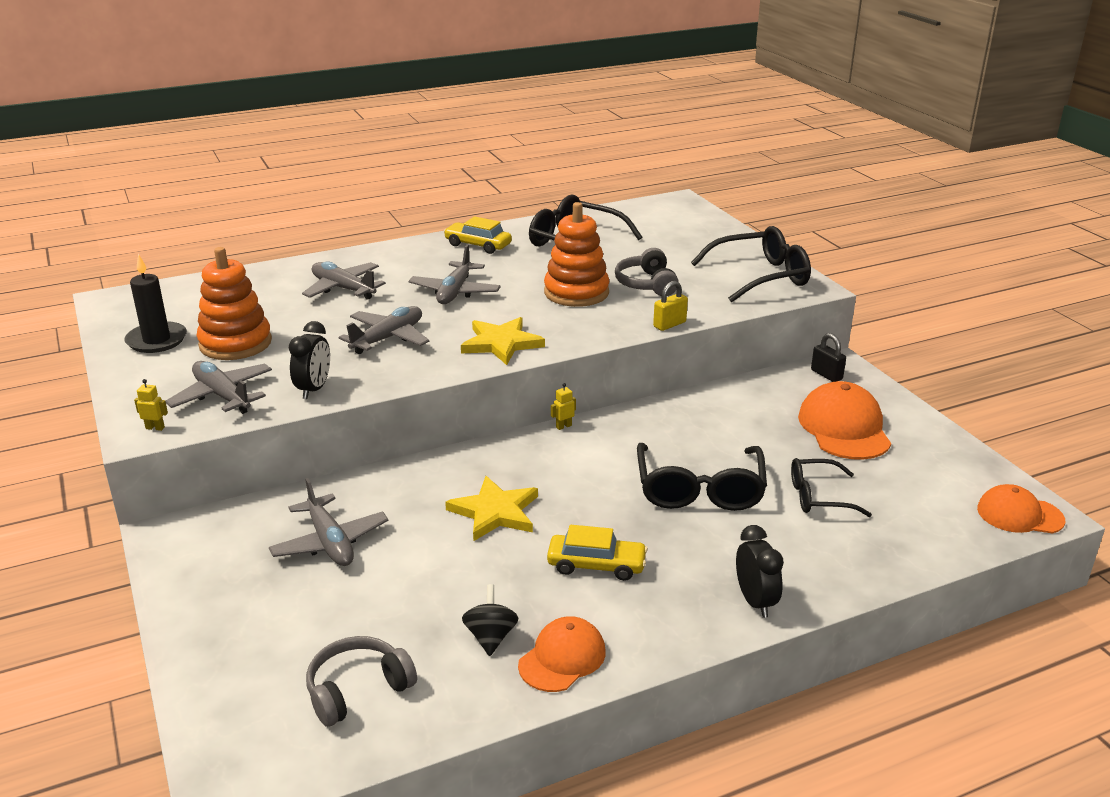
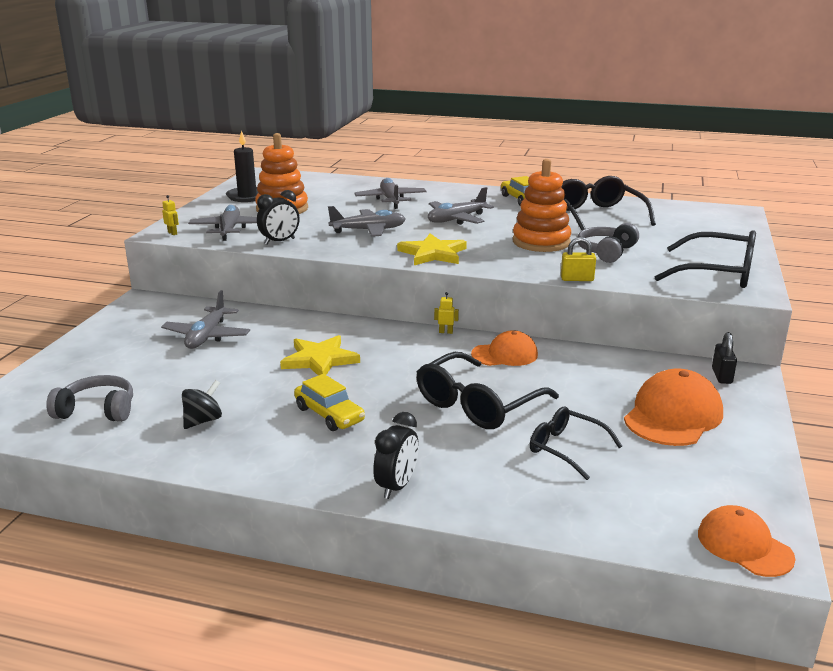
camera: 40 degrees right, 5 degrees down
orange cap [518,616,606,692] -> orange cap moved to [471,330,538,366]

